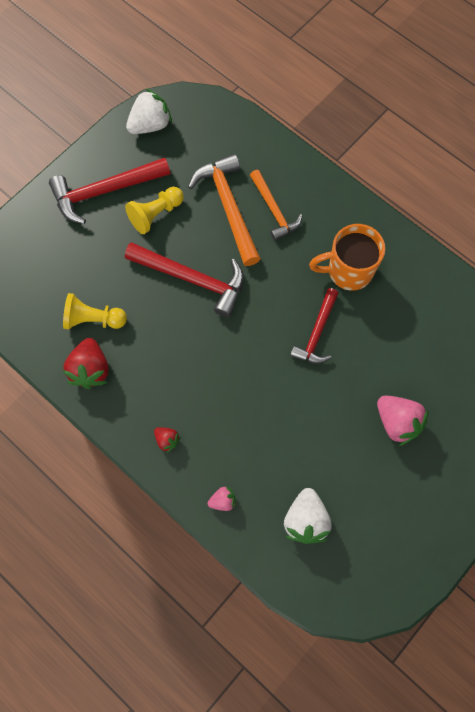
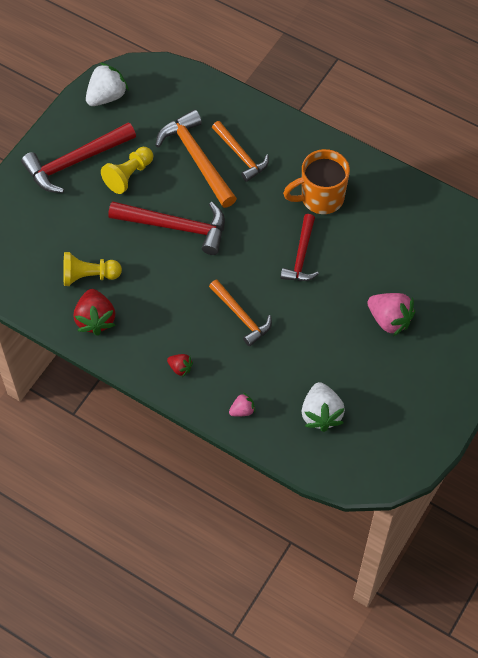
camera: 10 degrees left, 10 degrees down
none -> orange hammer [209,279,272,346]

